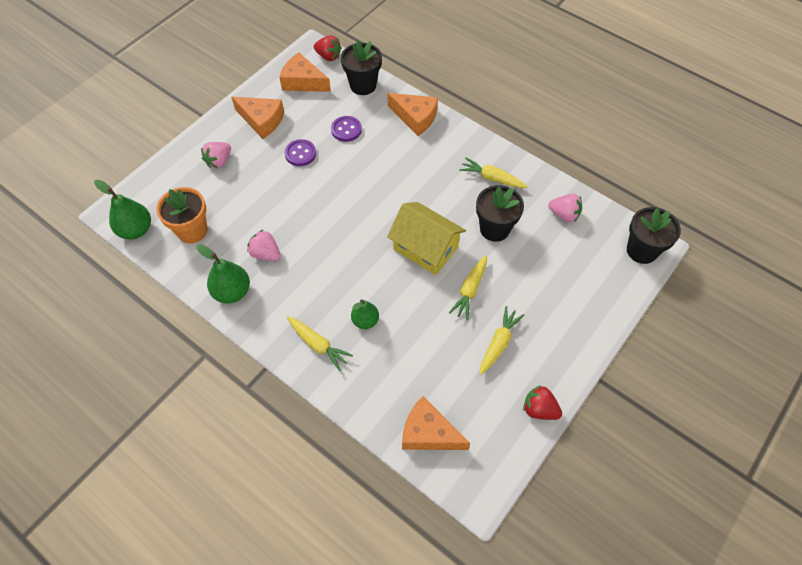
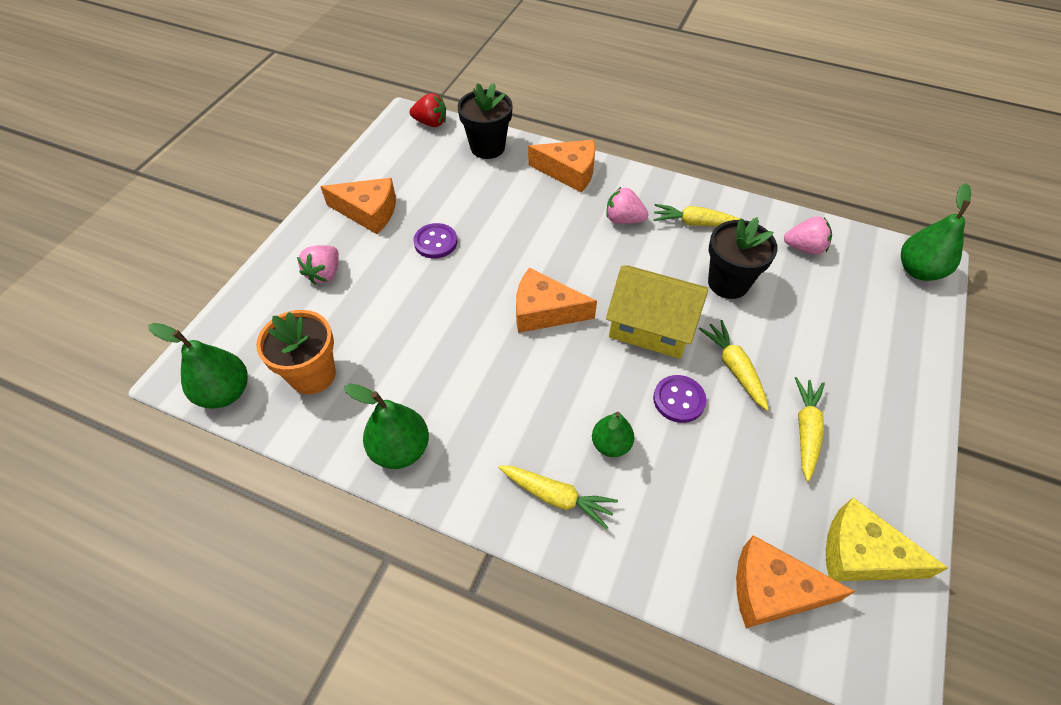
camera: 15 degrees left, 5 degrees down
pink strawberry [247,229,281,261] -> pink strawberry moved to [606,187,649,224]
orange cheese [279,53,331,92] -> orange cheese moved to [516,267,597,333]
purple button [331,116,362,142] -> purple button moved to [653,375,707,423]
yellow carrot [449,255,487,320] -> yellow carrot turned 150 degrees clockwise [699,320,769,411]
red strawberry [523,385,562,420] -> none
black flower pot [627,207,681,264] -> green pear [901,183,971,281]
none -> yellow cheese [826,498,948,581]

